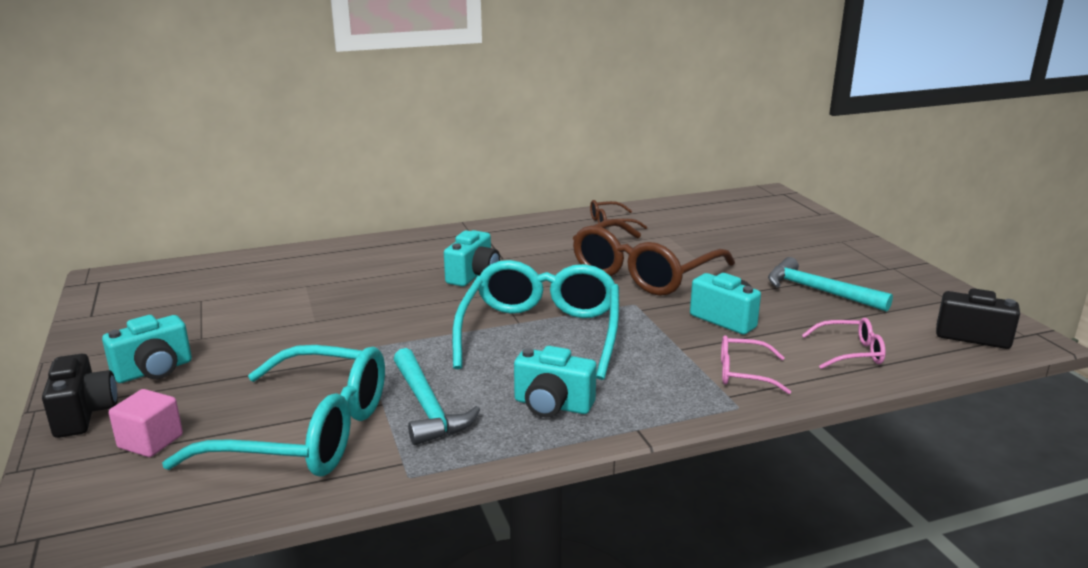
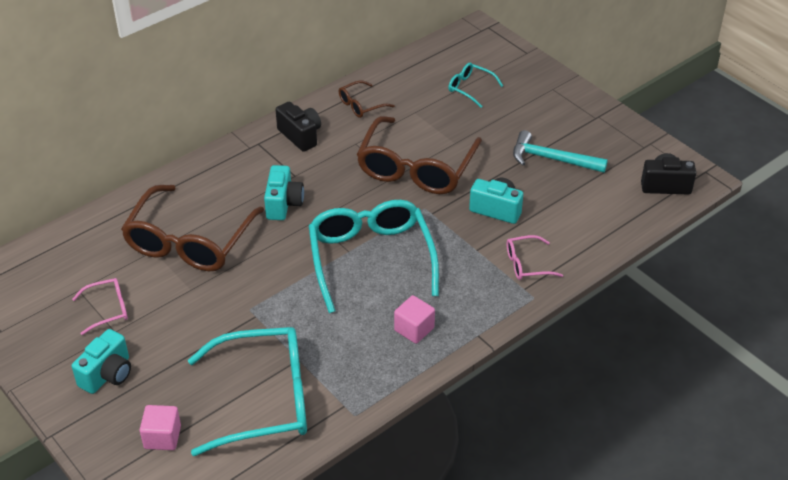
camera: 20 degrees left, 20 degrees up
black camera [42,354,118,438] -> black camera moved to [276,102,321,152]
turquoise hammer [394,348,480,445] -> none
turquoise camera [514,346,596,417] -> pink cube [394,295,435,344]
pink glasses [802,318,886,369] -> pink glasses moved to [72,278,128,335]
none -> brown glasses [121,185,264,271]
none -> turquoise glasses [448,63,503,108]

